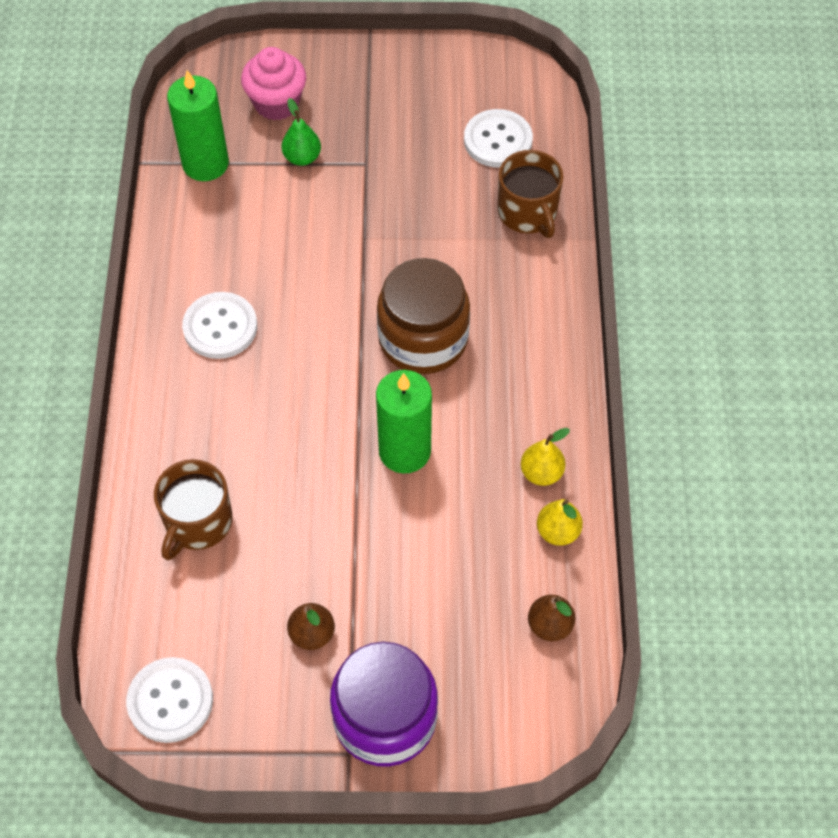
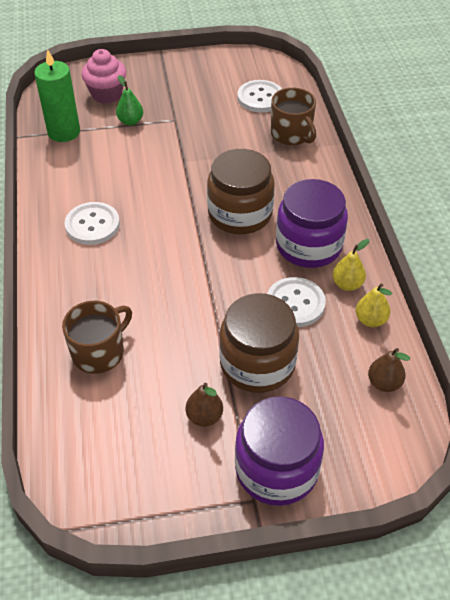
camera: 10 degrees left, 10 degrees down
white button [126,657,213,743] -> white button moved to [267,277,326,327]
brown mug [154,459,233,560] -> brown mug turned 150 degrees counterclockwise [62,301,132,374]
green candle [376,370,432,474] -> none
none -> brown jar [219,293,299,393]
none -> purple jar [276,179,348,268]

